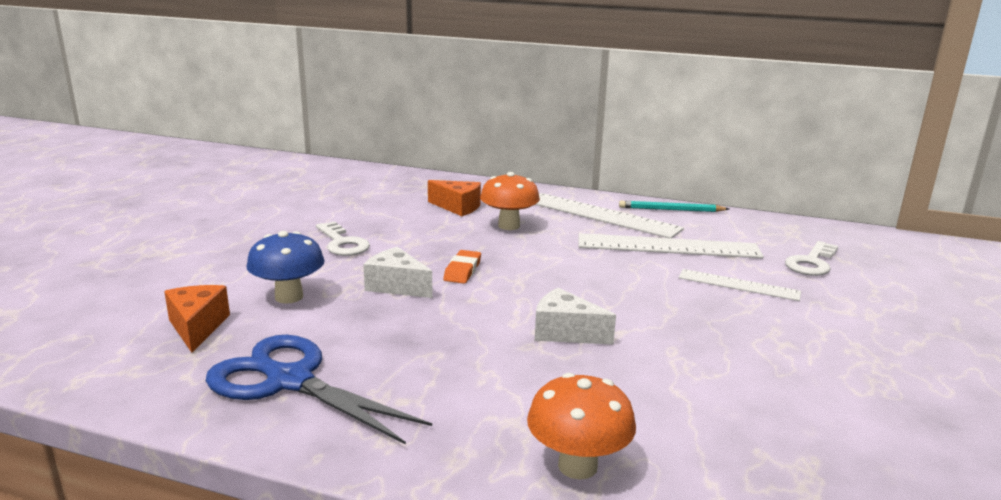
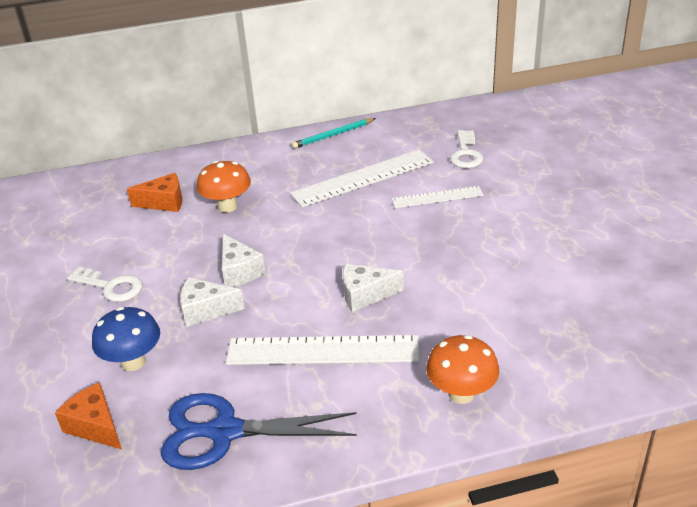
camera: 30 degrees left, 15 degrees up
orange eraser [443,250,481,284] -> white cheese [222,234,266,287]
white ruler [535,193,684,238] -> white ruler moved to [226,335,420,365]

